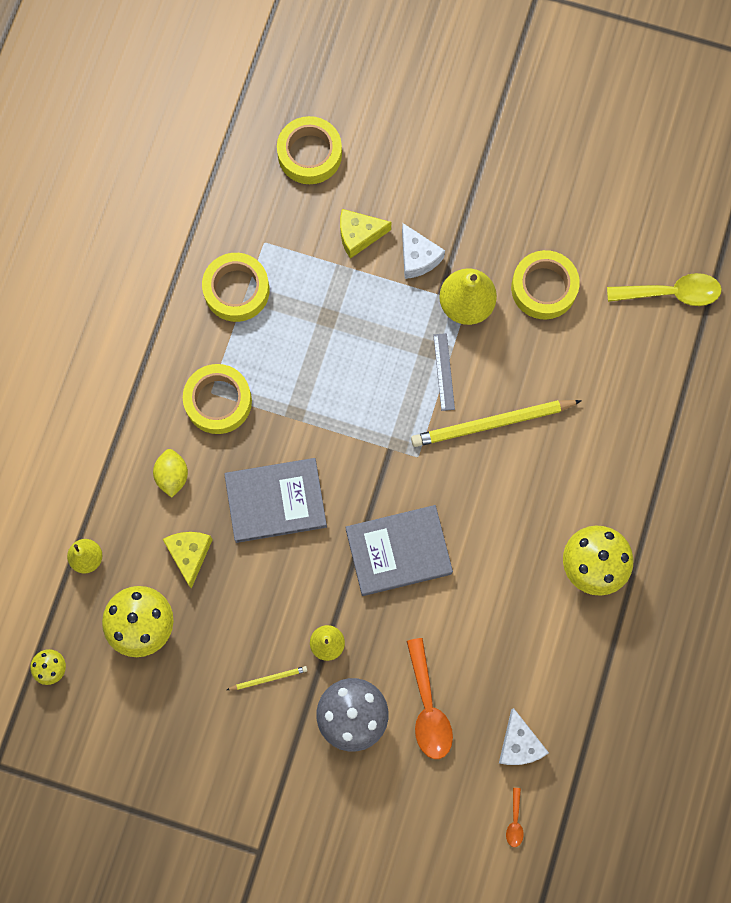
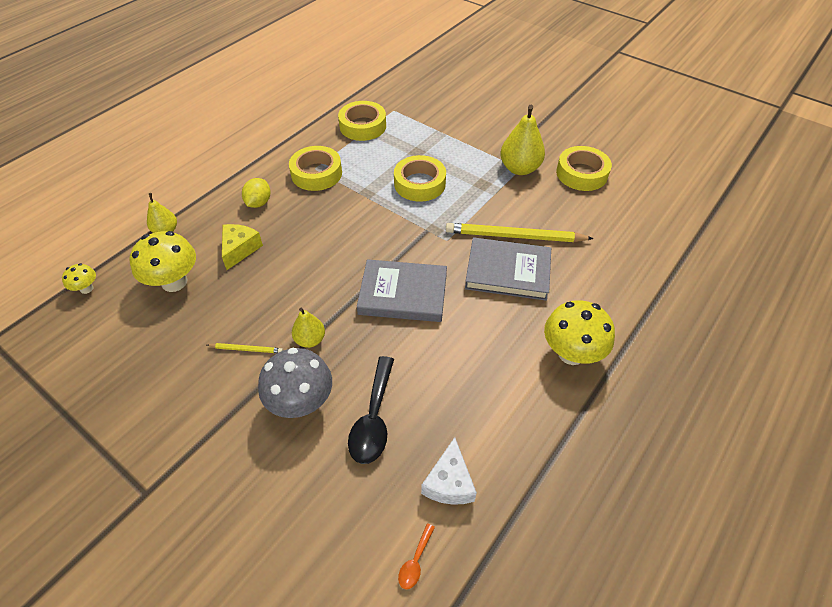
camera: 20 degrees right, 25 degrees down
grey book [224,458,327,543] -> grey book moved to [465,237,551,301]
yellow tape [277,116,342,184] -> yellow tape moved to [394,155,446,202]
yellow cheese [340,209,391,259] -> none
white cheese [402,223,445,279] -> none
orange spoon [407,638,453,759] -> black spoon [348,356,394,464]
grey ruler [433,333,455,411] -> none
yellow spoon [607,273,722,306] -> none

